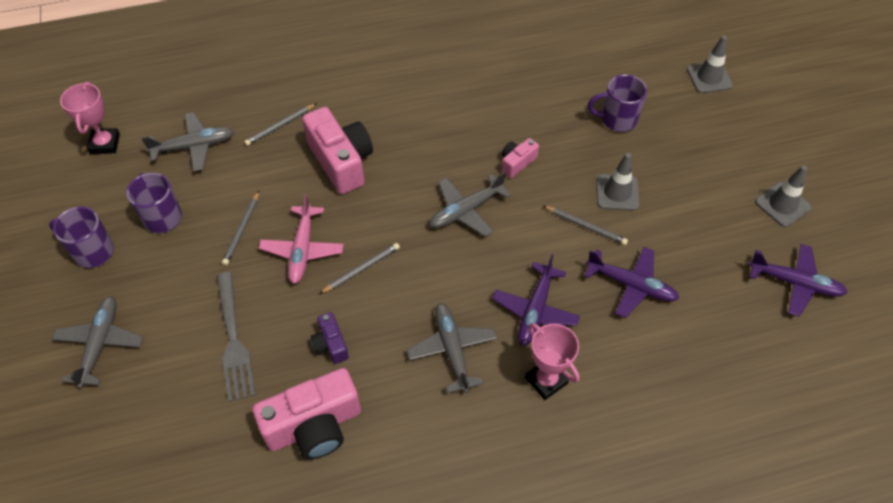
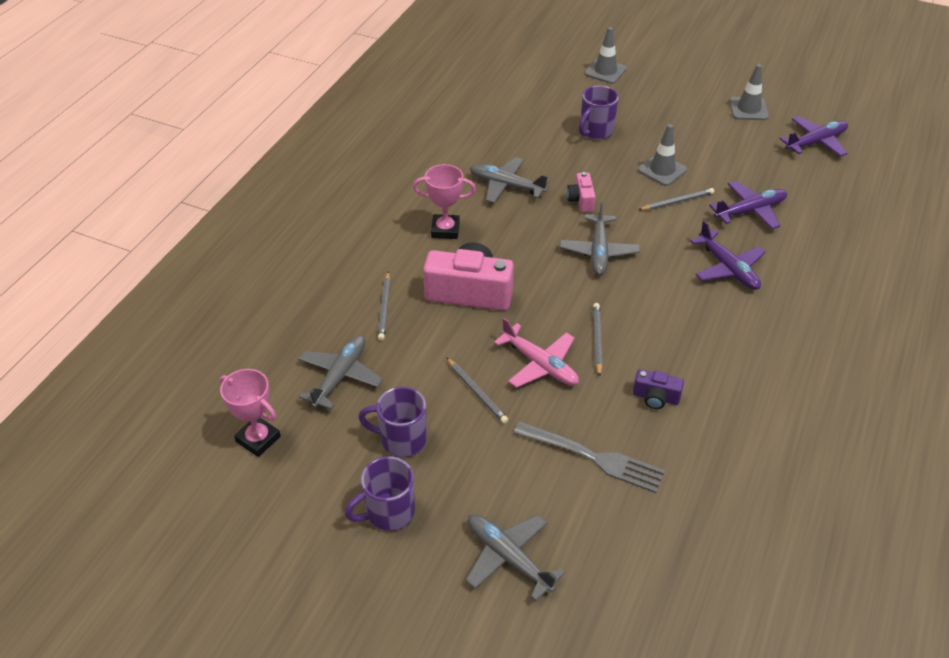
camera: 50 degrees left, 10 degrees down
pink camera [252,368,361,459] -> none
grey plane [407,303,497,393] -> grey plane moved to [470,157,549,203]
pink trophy [525,323,580,400] -> pink trophy moved to [413,164,476,239]

